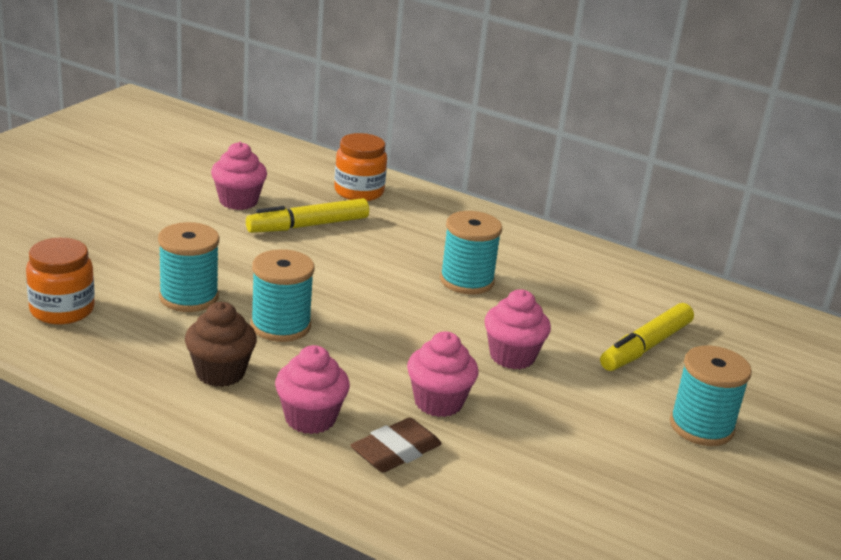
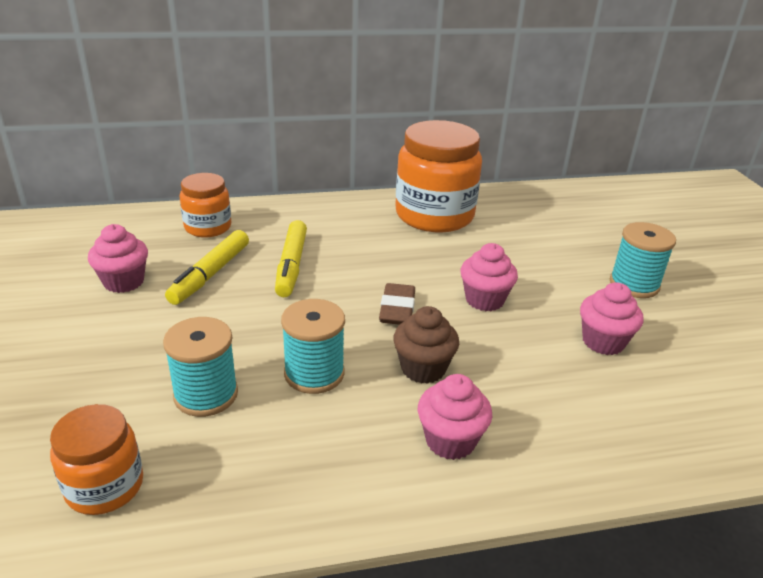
camera: 40 degrees left, 5 degrees up
brown cupcake [185,302,257,387] -> brown cupcake moved to [393,306,459,384]
brown eraser [350,418,442,472] -> brown eraser moved to [379,283,415,325]
pink cupcake [407,332,478,417] -> pink cupcake moved to [580,282,644,355]
turquoise spool [440,211,502,294] -> none
yellow marker [600,303,694,371] -> yellow marker moved to [275,220,307,297]
none -> orange jar [395,120,482,232]

